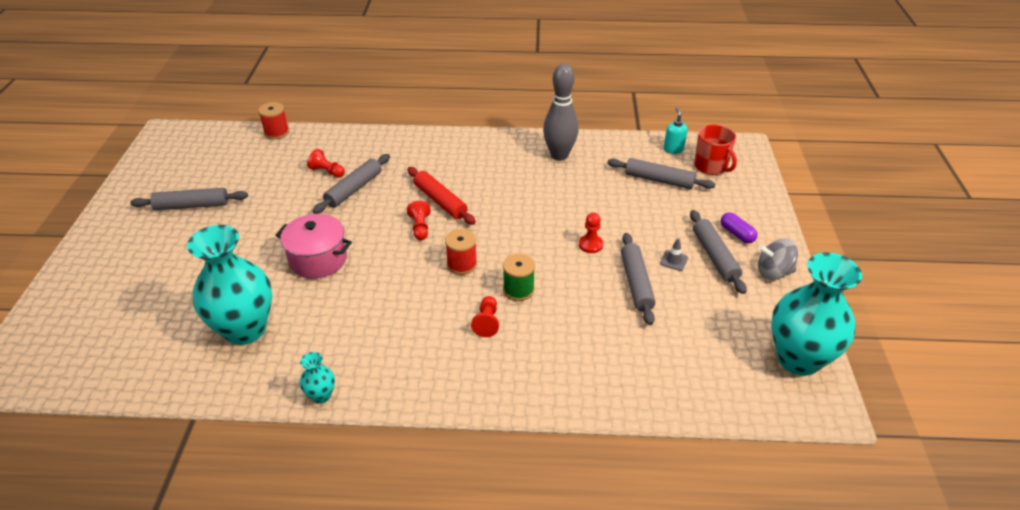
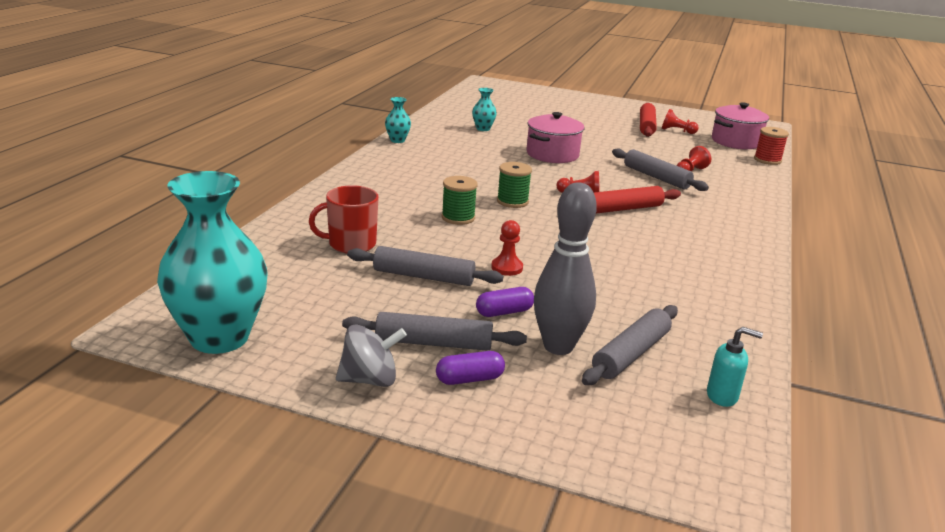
camera: 105 degrees right, 15 degrees down
grey rolling pin [130,188,248,210] -> red rolling pin [640,103,657,137]
turquoise vase [187,225,272,345] -> turquoise vase [472,88,497,131], size x0.43
red spool [445,229,477,275] -> green spool [497,162,532,208]
red pawn [471,296,499,337] -> red pawn moved to [662,109,699,134]
grey bowling pin [543,64,578,161] -> grey bowling pin moved to [534,182,597,355]
grey traffic cone [660,238,688,271] -> none
red mug [694,125,737,175] -> red mug moved to [309,185,379,254]
grey spinning top [758,239,798,280] -> grey spinning top turned 60 degrees clockwise [336,324,407,387]
none -> purple capsule [476,287,534,317]
none -> pink pot [712,102,769,149]

